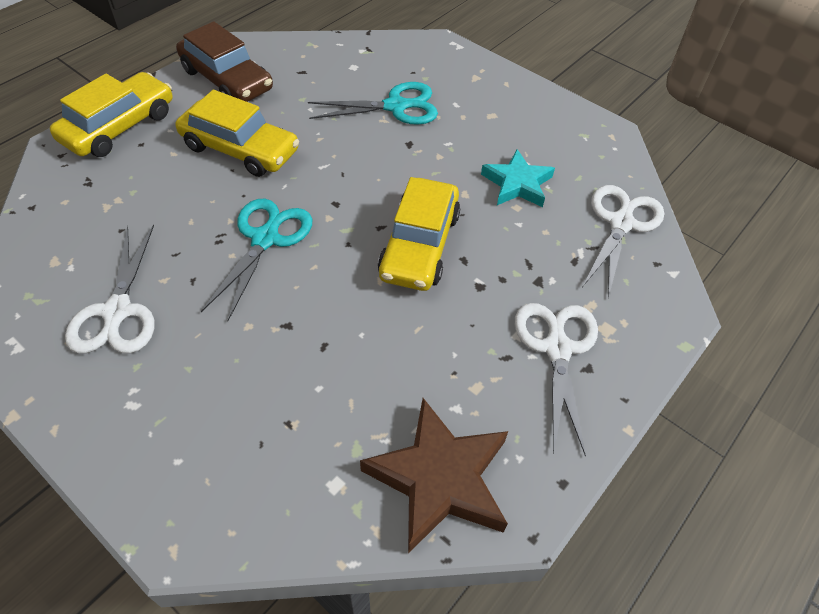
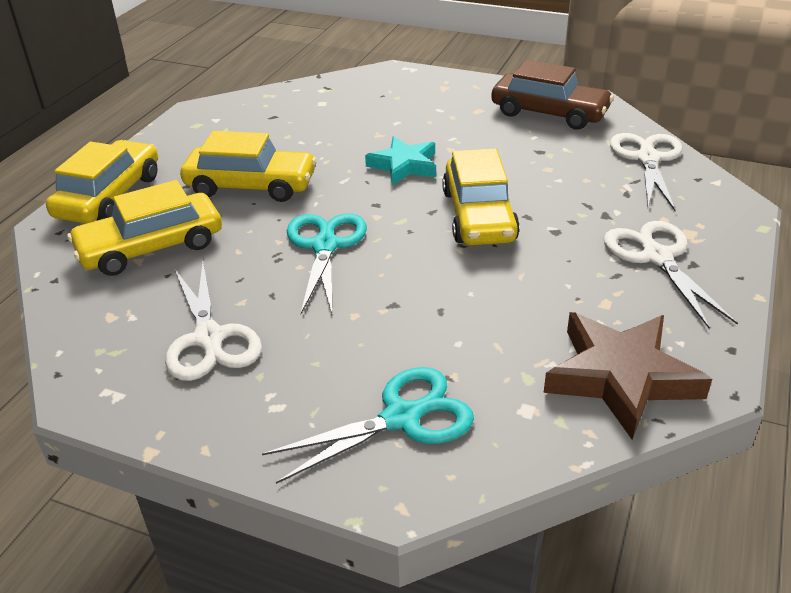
camera: 15 degrees left, 15 degrees down
brown car [176,21,273,102] -> brown car moved to [491,60,614,130]
turquoise scissors [308,82,438,125] -> turquoise scissors moved to [262,367,474,484]
turquoise star [481,149,555,207] -> turquoise star moved to [365,136,436,185]
none -> yellow car [67,180,222,276]

